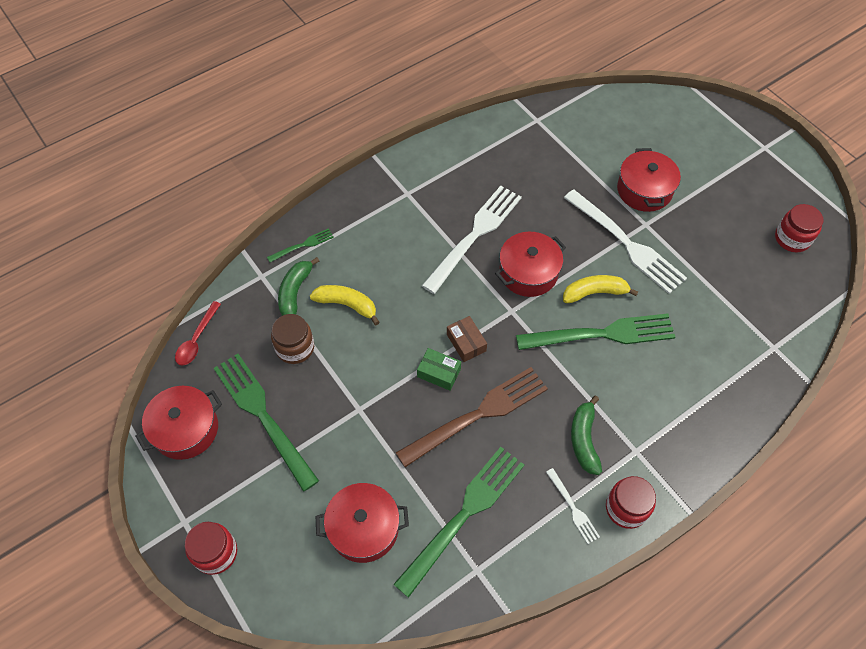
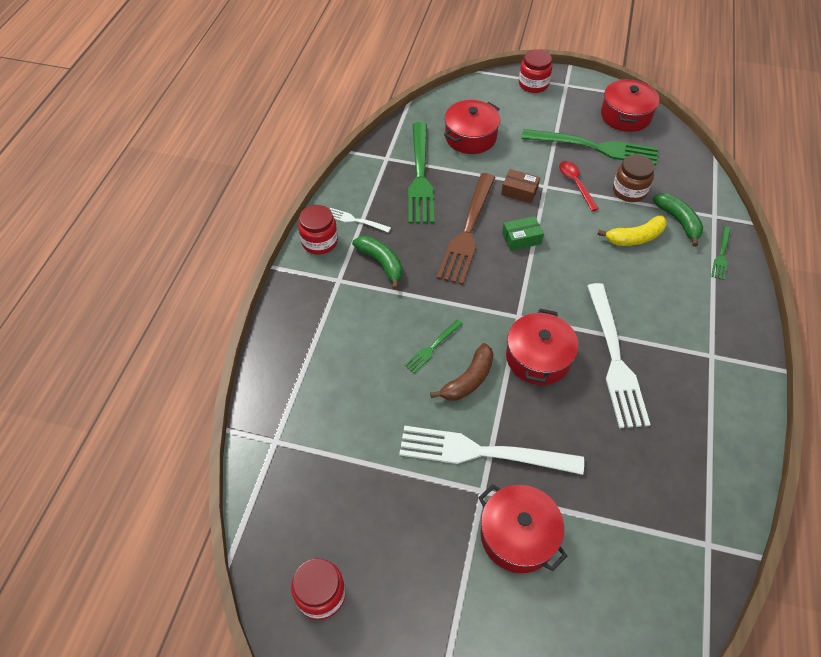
camera: 140 degrees right, 5 degrees down
red spoon [175,301,221,366] -> red spoon moved to [559,161,599,211]
brown box [447,316,487,362] -> brown box moved to [501,169,540,203]
green fork [516,313,675,350] -> green fork [404,319,463,373], size x0.46
yellow banana [563,275,638,303] -> brown banana [430,343,494,401]

